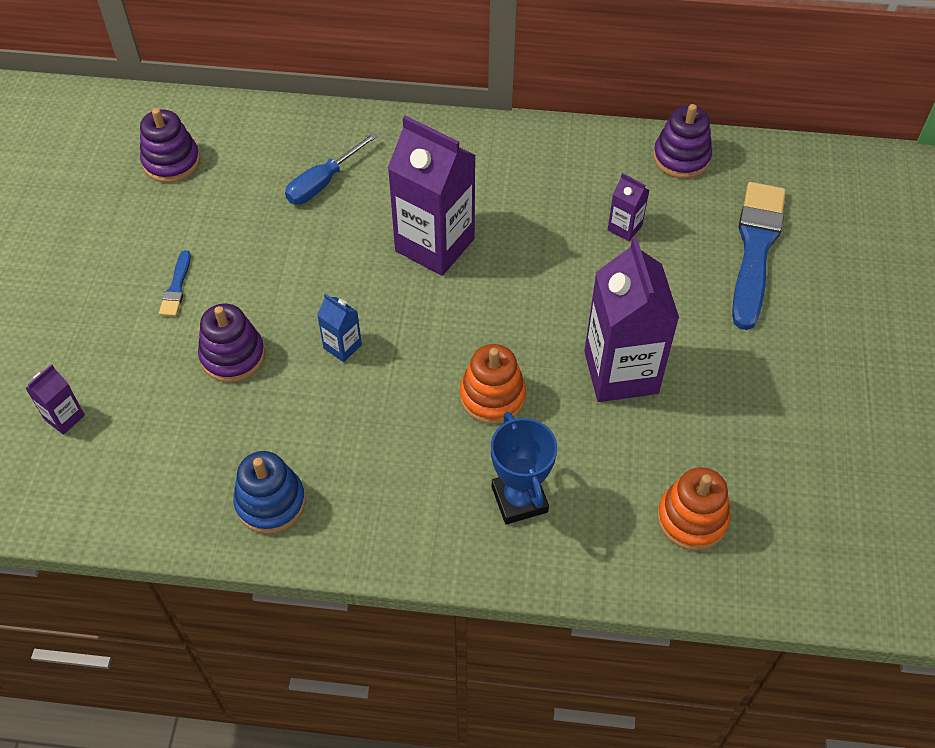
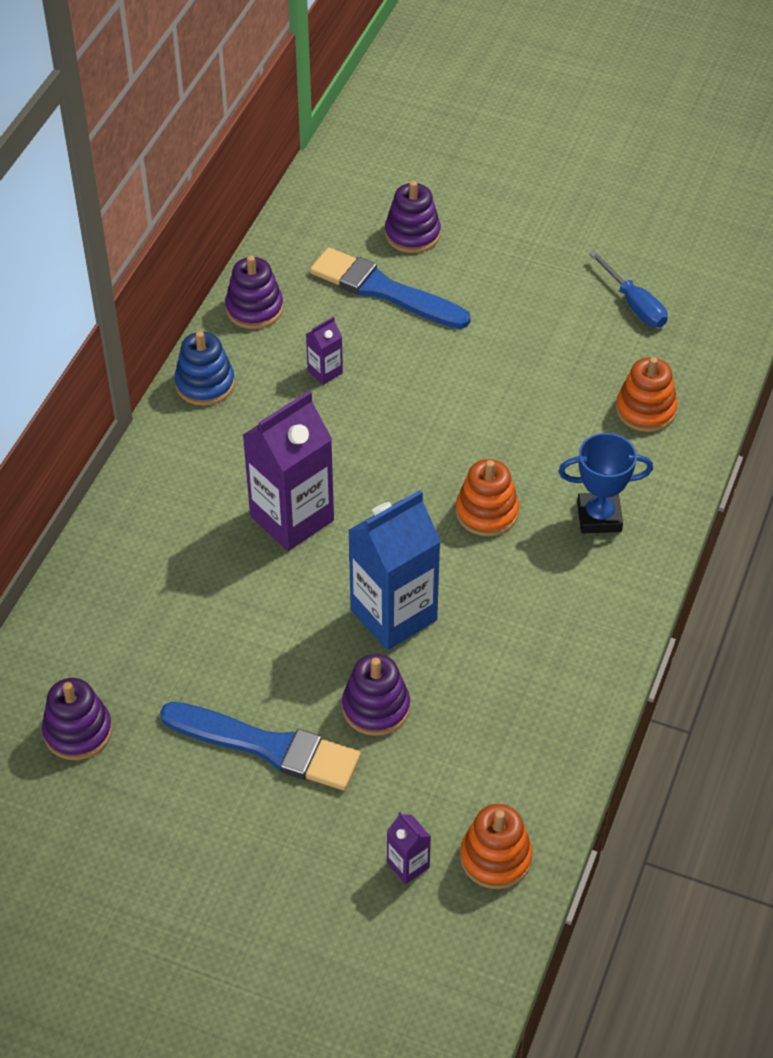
camera: 75 degrees left, 5 degrees down
blue brush [159,250,191,317] -> blue brush [160,702,361,790], size x2.28
blue stacking toy [233,451,305,534] -> blue stacking toy moved to [174,331,235,406]
blue screwdriver [285,132,378,204] -> blue screwdriver moved to [589,251,668,327]
blue carton [317,293,362,362] -> blue carton [348,490,441,650], size x2.23
purple carton [584,237,679,402] -> none
none -> purple stacking toy [385,181,441,253]
none -> orange stacking toy [460,804,533,889]

